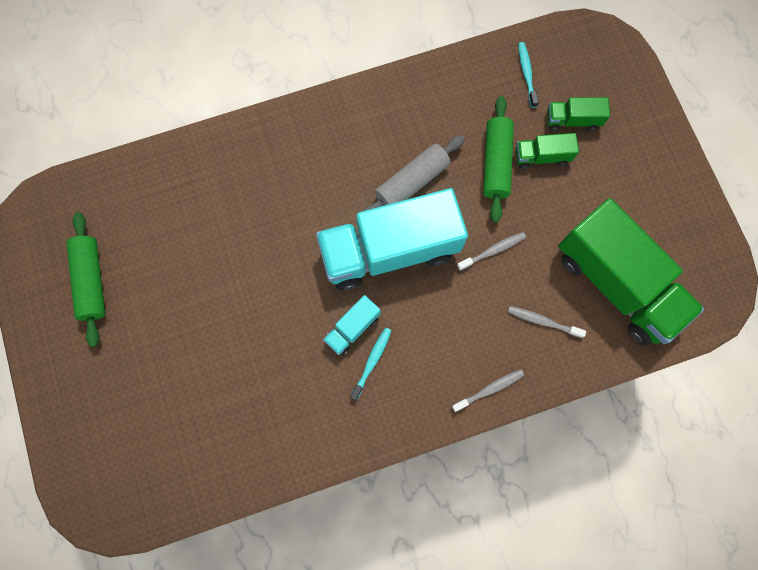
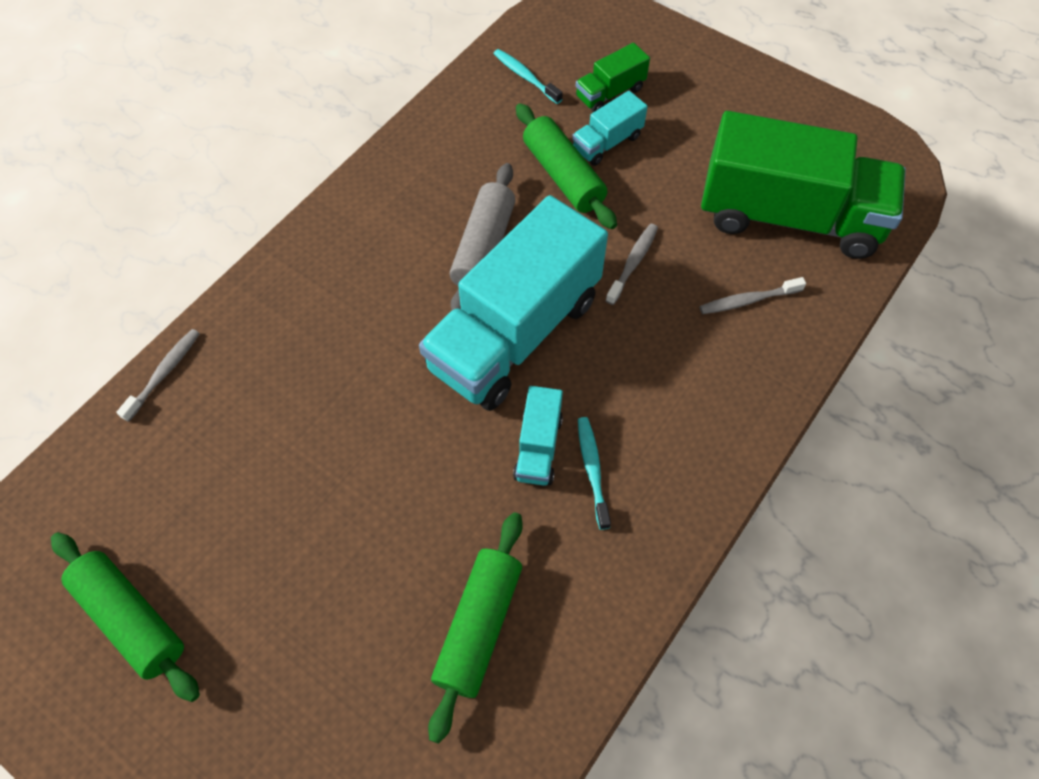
camera: 35 degrees left, 15 degrees down
grey toothbrush [452,369,524,412] -> grey toothbrush moved to [116,329,200,422]
green truck [516,133,579,169] -> turquoise truck [572,91,648,166]
none -> green rolling pin [428,512,523,744]

